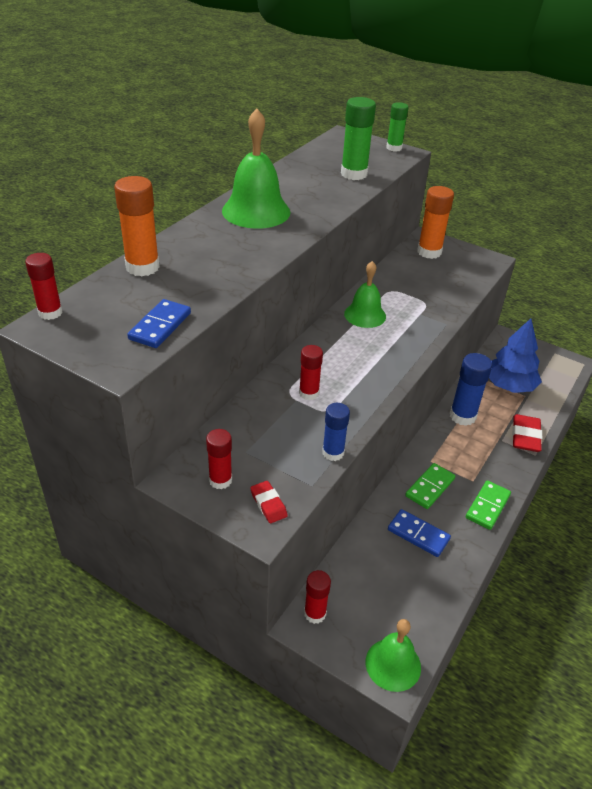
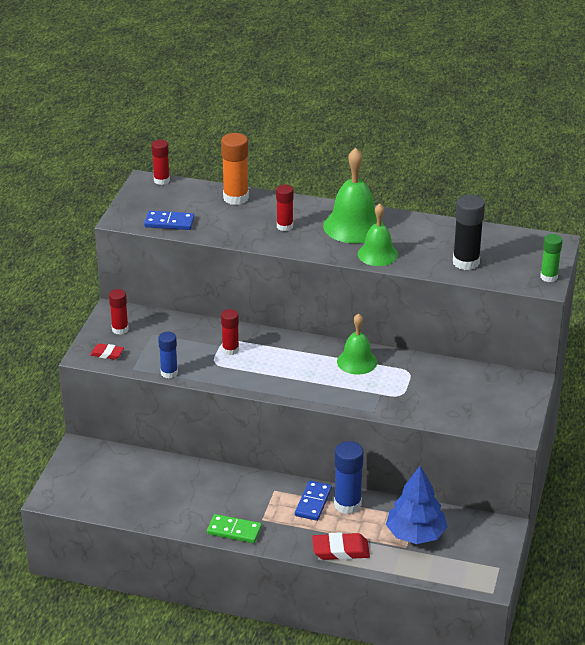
camera: 75 degrees right, 5 degrees down
red eraser [250,481,288,523] -> red eraser turned 60 degrees clockwise [90,343,124,360]
red glue stick [304,570,331,624] -> red glue stick moved to [276,184,294,231]
green glue stick [341,97,376,180] -> black glue stick [453,195,485,270]
green bell [366,619,421,692] -> green bell moved to [358,204,398,266]
blue domino [388,509,451,557] -> blue domino moved to [295,480,332,521]
green domino [405,463,455,509] -> none
orange glue stick [417,186,454,259] -> none

